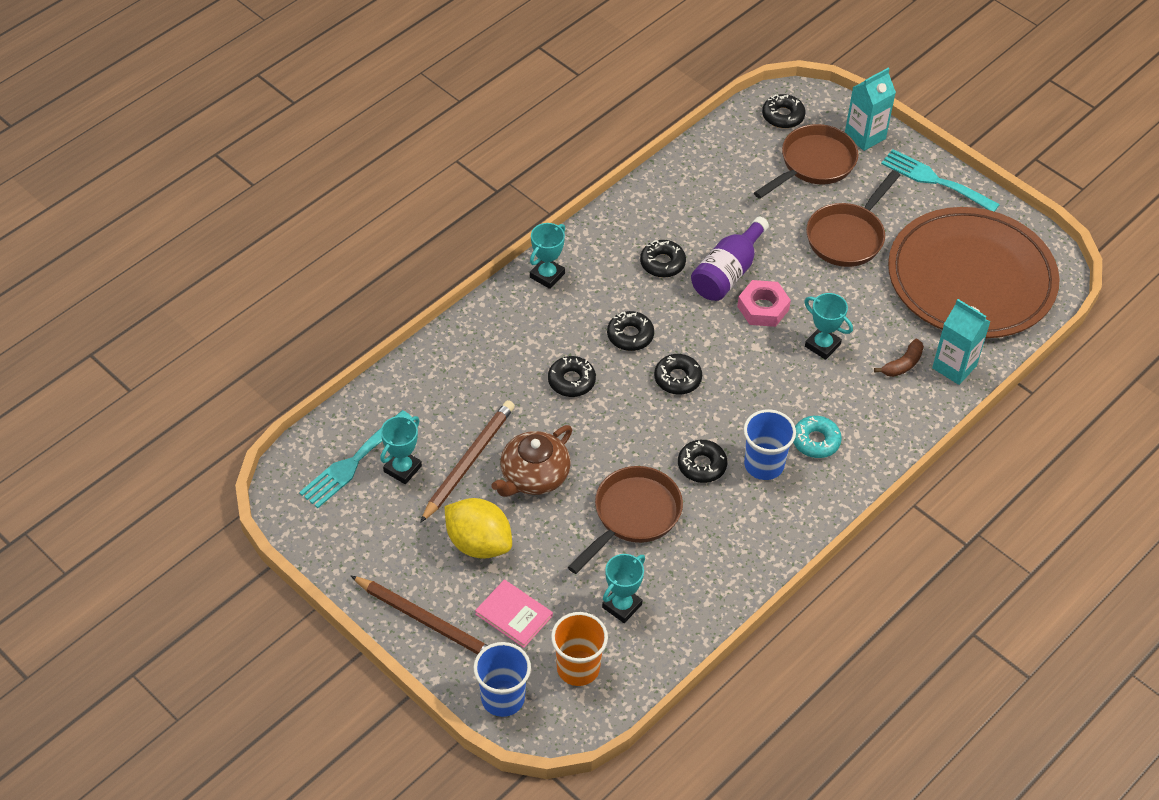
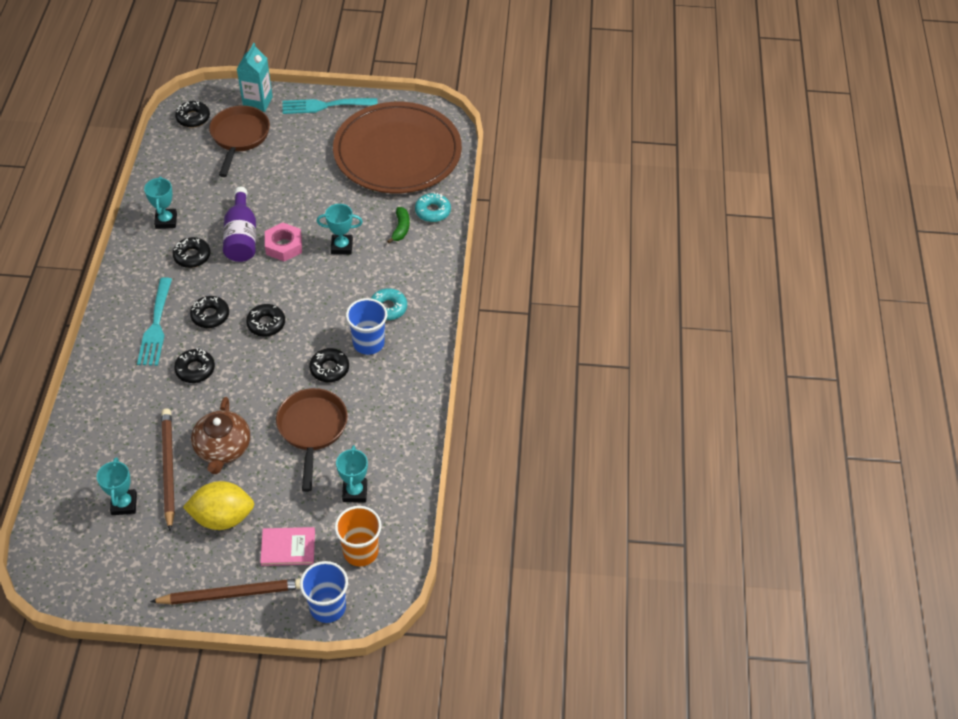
camera: 40 degrees left, 0 degrees up
turquoise fork [299,410,412,508] -> turquoise fork moved to [137,277,172,366]
turquoise trophy [530,223,565,289] -> turquoise trophy moved to [144,176,177,229]
brown pan [806,170,900,267] -> none
brown banana [874,339,924,377] -> green banana [387,207,410,243]
turquoise carton [932,299,990,385] -> turquoise donut [415,192,451,222]

